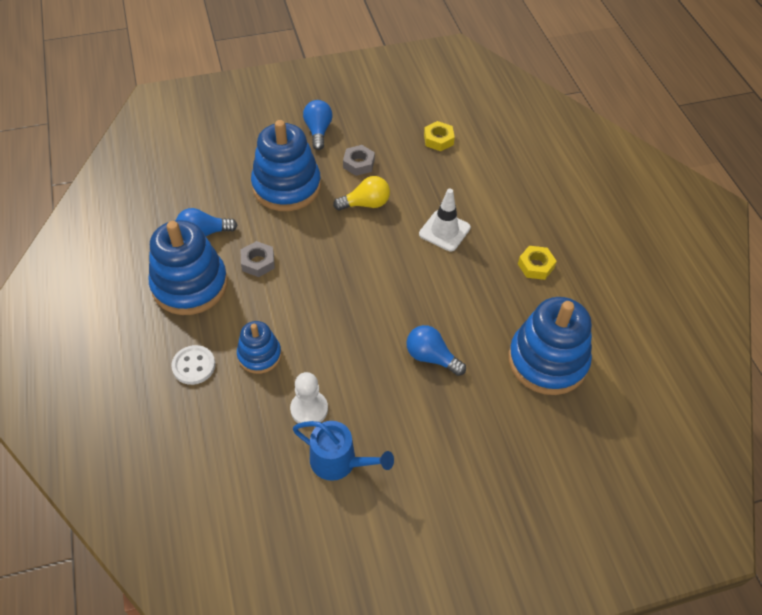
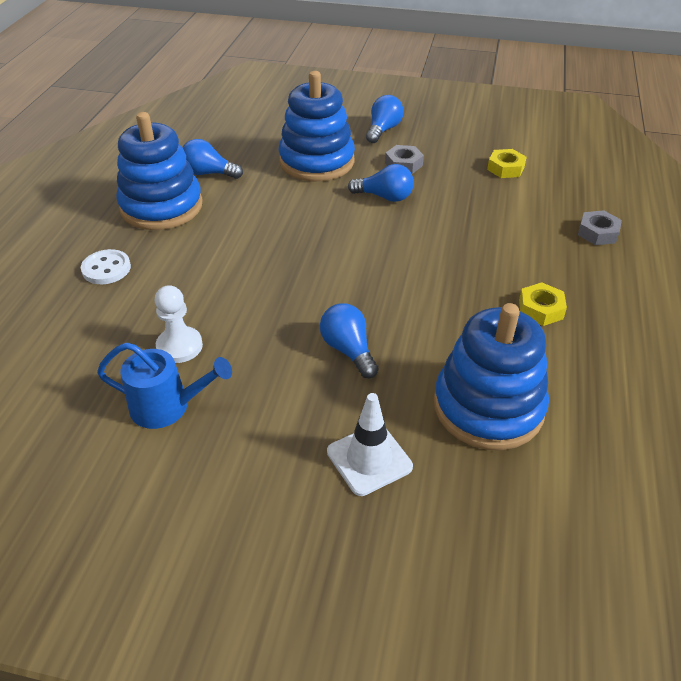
camera: 30 degrees right, 10 degrees down
blue stacking toy [237,321,281,374] -> none
grey nut [240,241,275,277] -> grey nut moved to [578,210,622,245]
blue watering can [293,421,394,481] -> blue watering can turned 45 degrees counterclockwise [97,342,232,429]
yellow light bulb [333,176,390,211] -> blue light bulb [348,164,414,202]
white traffic cone [419,189,471,252] -> white traffic cone moved to [327,393,413,496]

